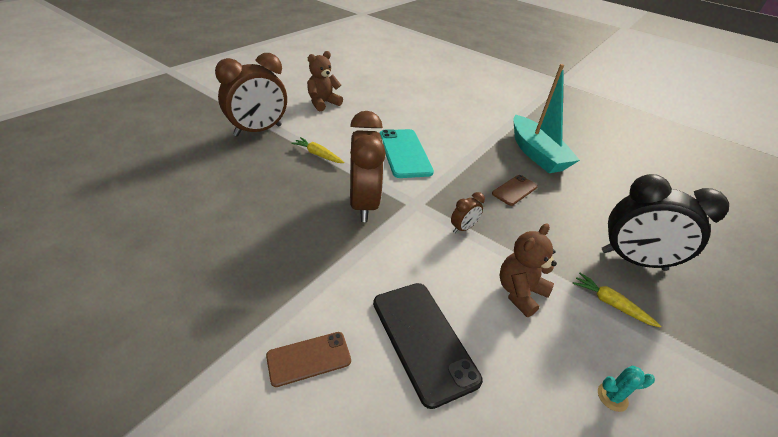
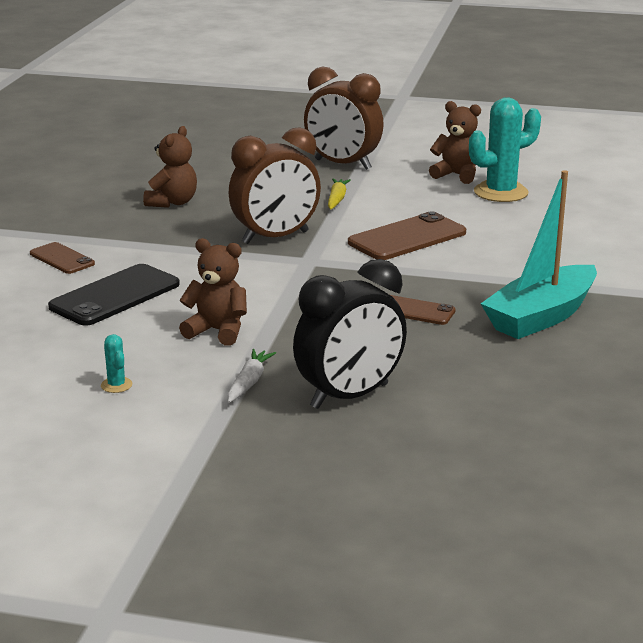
camera: 70 degrees right, 15 degrees down
turquoise phone [379,129,434,178] -> brown phone [348,211,466,260]
brown clock [451,192,485,233] -> none
yellow carrot [573,273,661,328] -> white carrot [228,349,276,403]
black clock [602,174,729,271] -> black clock turned 120 degrees counterclockwise [293,259,407,409]
none -> brown teddy bear [143,126,197,208]
none -> turquoise cactus [469,98,541,202]

